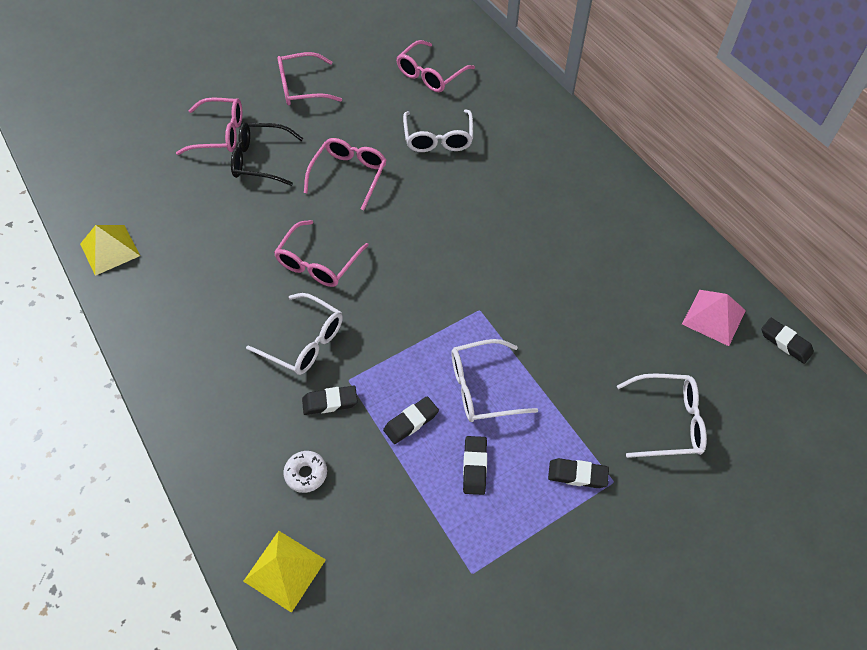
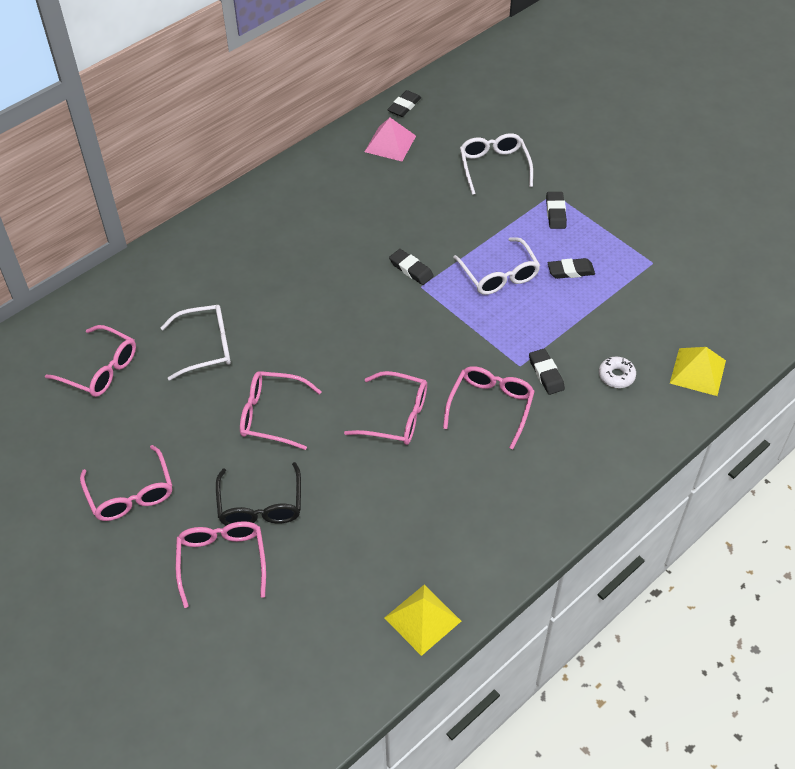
camera: 100 degrees left, 5 degrees down
white glasses [246,293,343,375] -> pink glasses [443,366,535,449]
black eraser [383,396,439,444] -> black eraser moved to [389,249,434,285]

